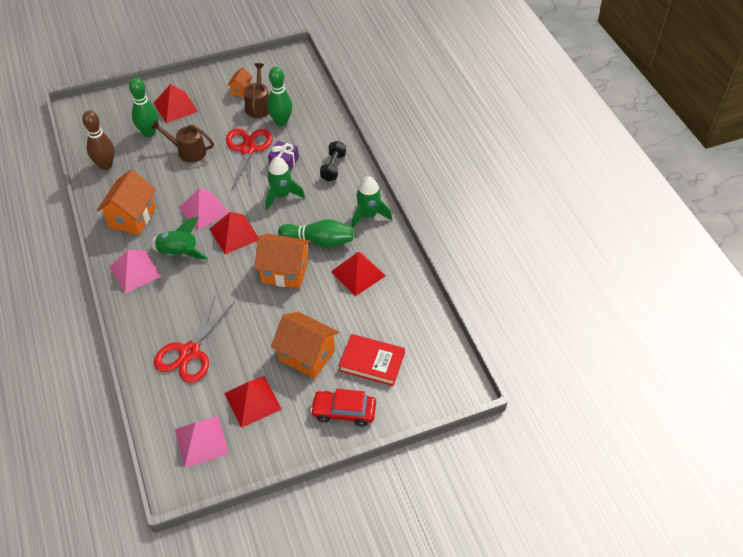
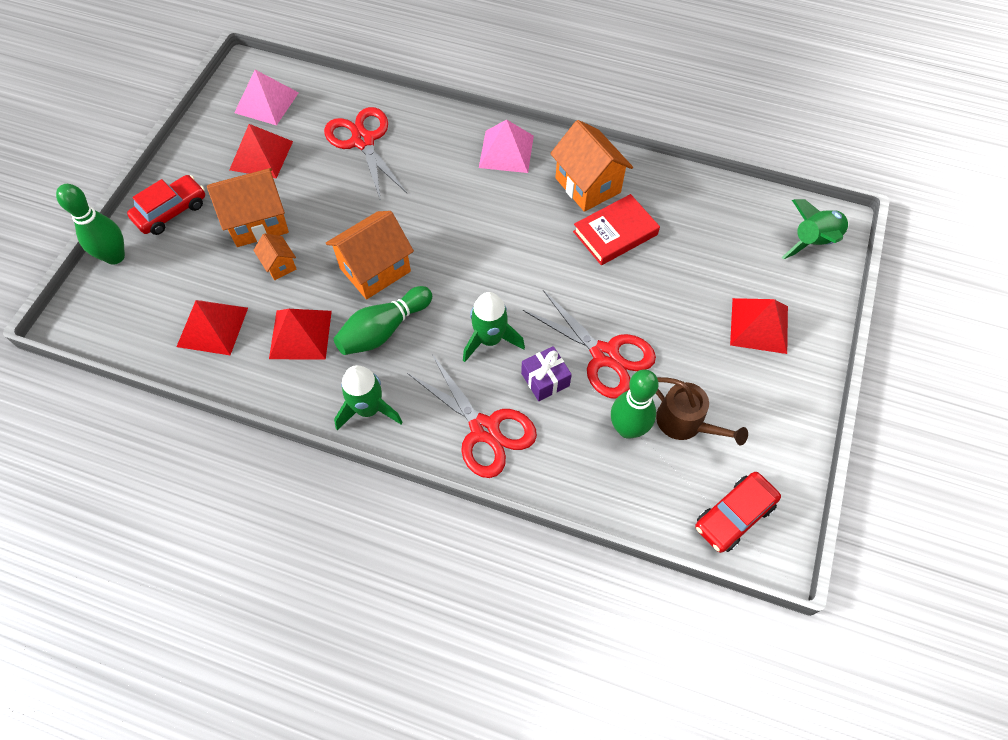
camera: 130 degrees right, 10 degrees up
brown bowling pin [82,111,115,170] -> none
green bowling pin [129,78,158,137] -> green bowling pin moved to [56,184,125,265]
green rocket [150,217,208,260] -> green rocket moved to [782,199,849,259]
brown watering can [151,120,214,163] -> none
pink pyramid [179,188,229,230] -> none
red pyramid [209,212,258,254] -> red pyramid moved to [177,300,248,355]
orange house [227,67,253,97] -> orange house moved to [253,233,296,280]
black dumbbell [320,141,346,181] -> red scissors [407,354,537,478]
red book [339,334,405,386] -> red book moved to [573,194,660,265]
none -> red car [695,472,781,553]

